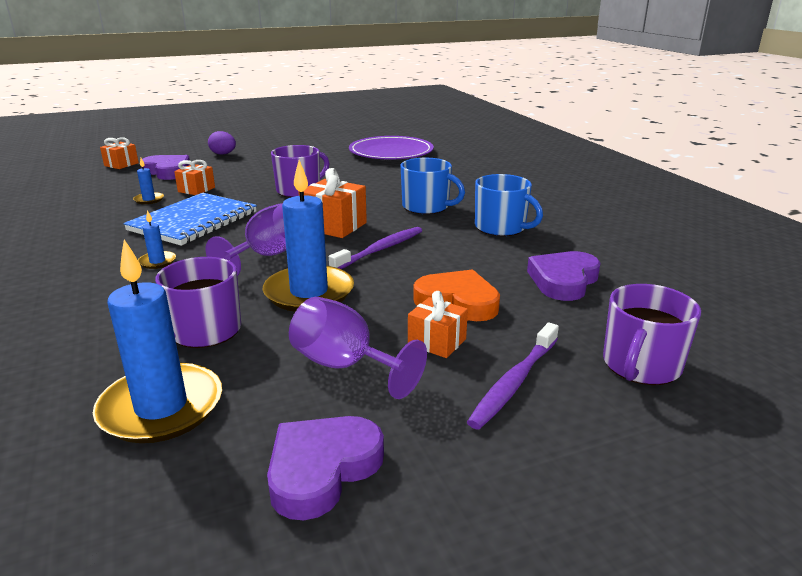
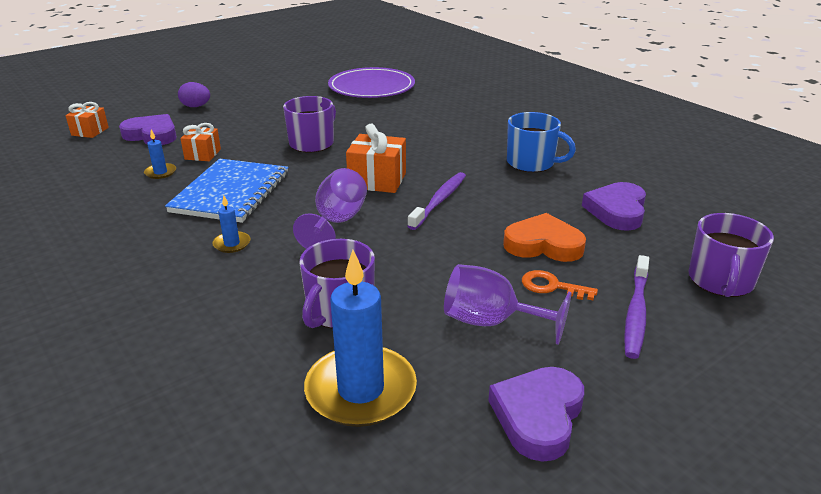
camera: 15 degrees left, 5 degrees up
blue candle [263,160,354,312] -> none
blue mug [400,158,465,214] -> none
orange gift [408,291,468,358] -> orange key [522,270,598,300]

